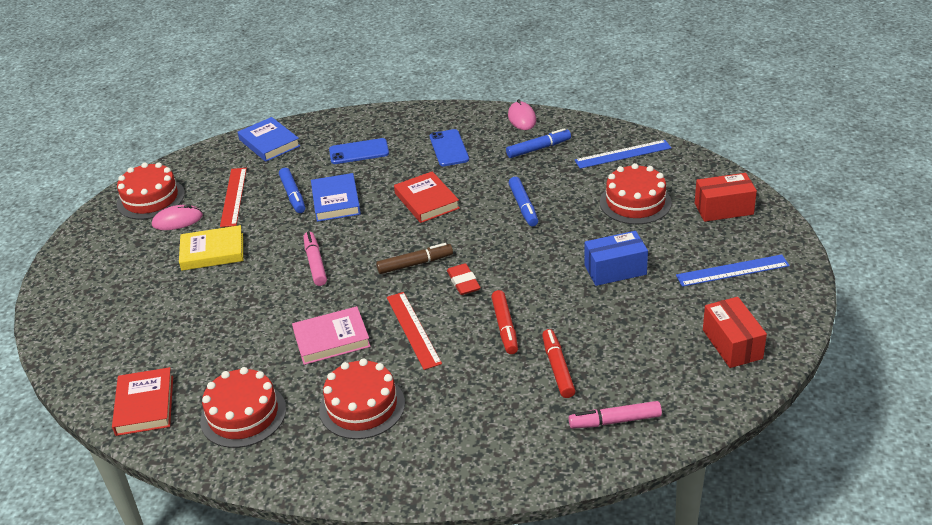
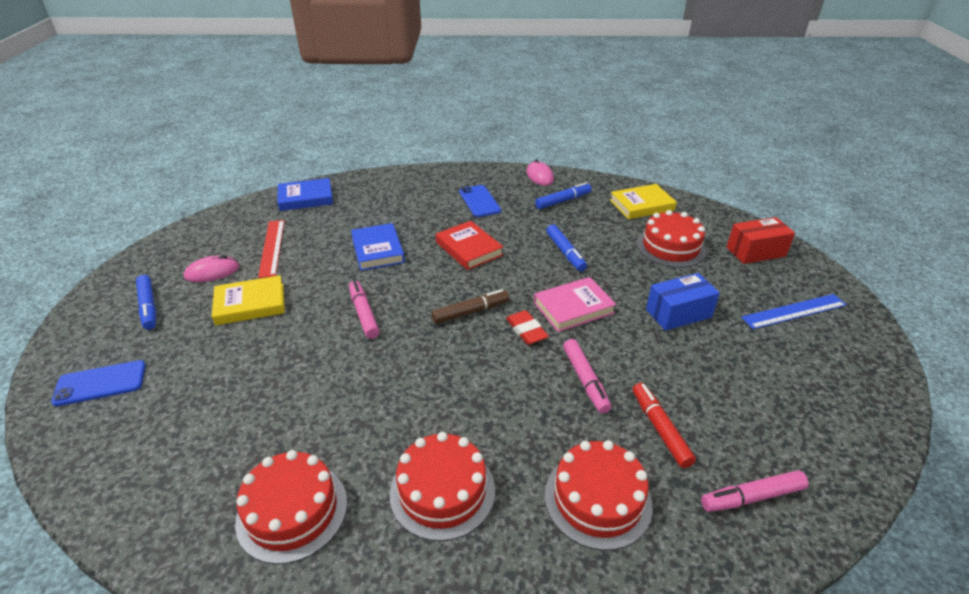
camera: 10 degrees left, 0 degrees up
red book [112,367,173,436] -> none
red cake [117,162,185,219] -> red cake moved to [545,440,653,551]
blue book [238,117,300,162] -> blue book turned 60 degrees counterclockwise [277,178,333,211]
blue marker [279,168,305,213] -> blue marker moved to [136,275,156,330]
pink book [292,306,371,365] -> pink book moved to [534,277,617,332]
blue phone [329,138,389,164] -> blue phone moved to [51,360,146,406]
red ruler [387,292,442,370] -> none
red marker [491,290,518,354] -> pink marker [563,339,611,414]
blue ruler [575,140,671,169] -> yellow book [610,184,677,219]
red box [703,297,767,368] -> none

